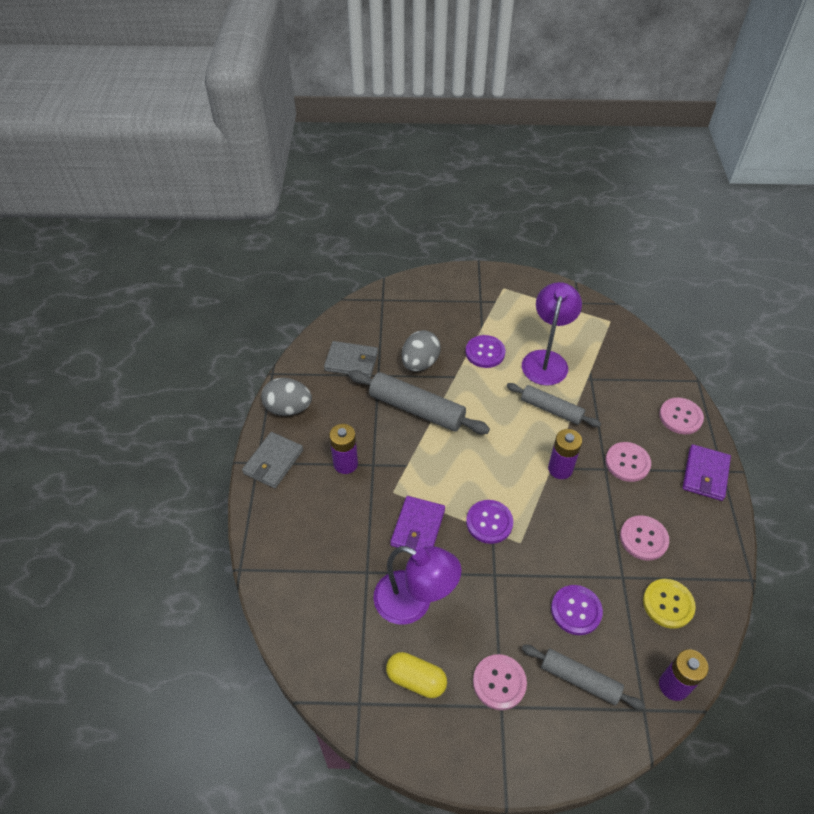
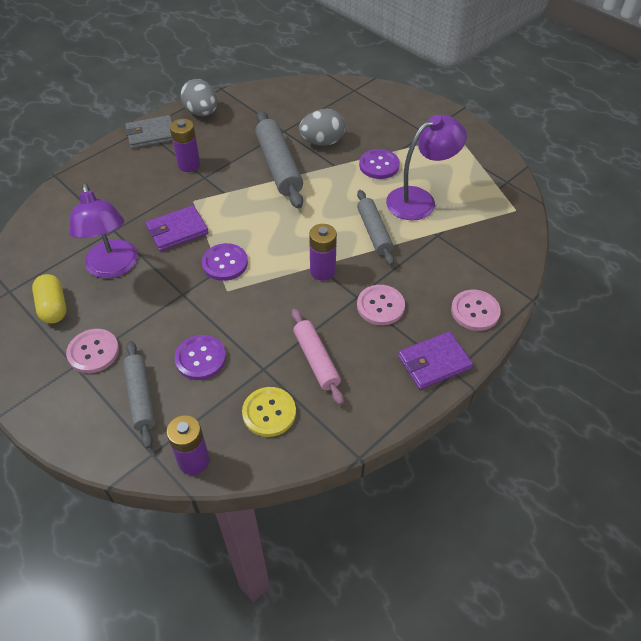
camera: 45 degrees right, 0 degrees up
grey wallet [324,341,378,377] -> none
pink button [620,515,669,561] -> pink rolling pin [292,309,344,405]

